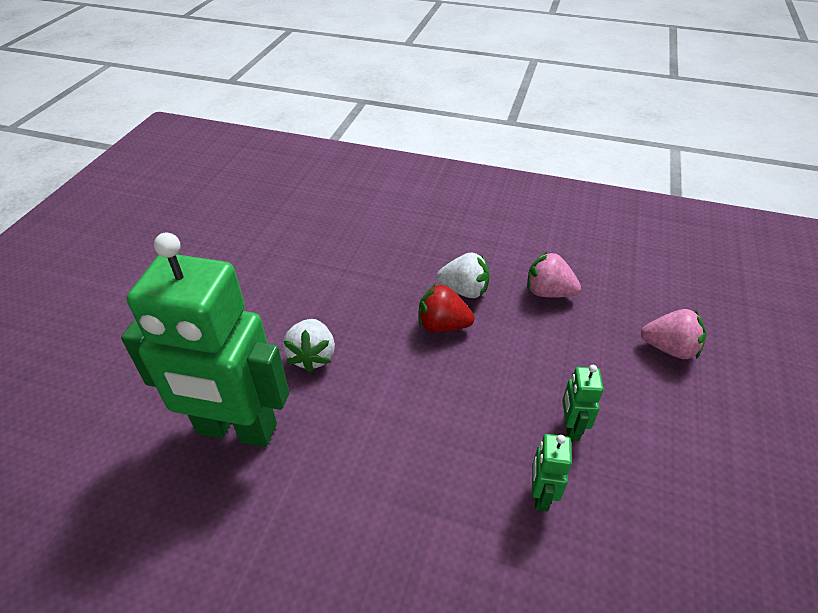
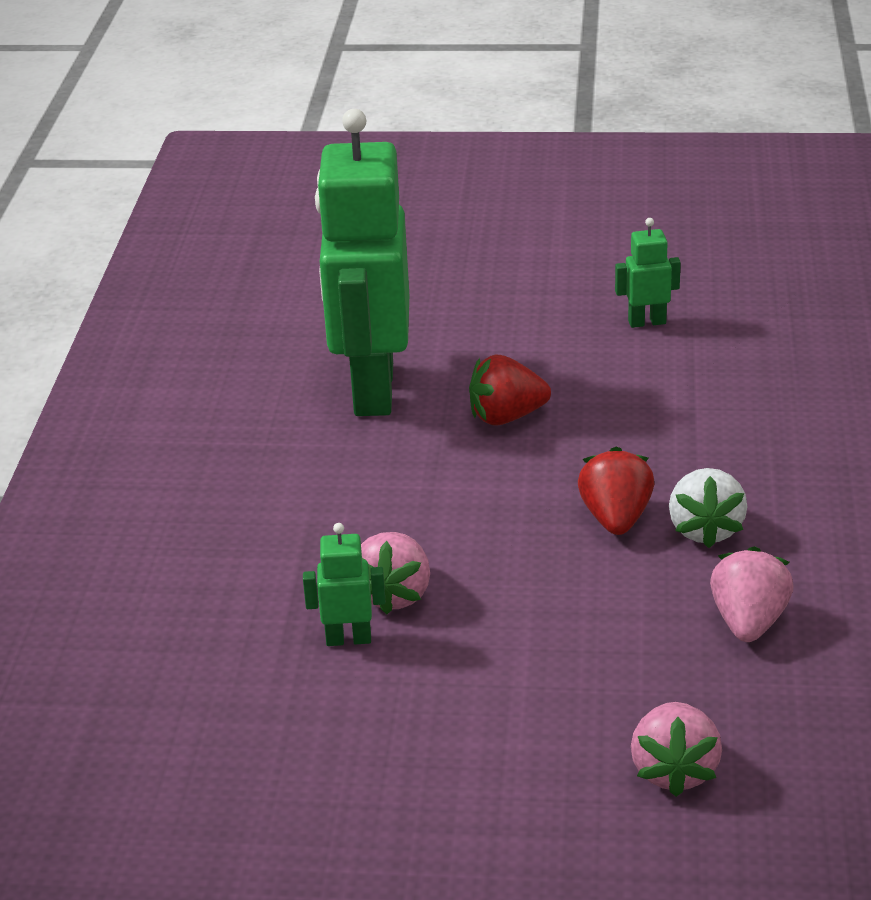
camera: 80 degrees right, 10 degrees down
white strawberry [283,319,335,372] -> red strawberry [469,354,551,426]
green robot [562,365,604,441] -> green robot moved to [615,218,681,328]
none -> pink strawberry [361,532,430,614]

